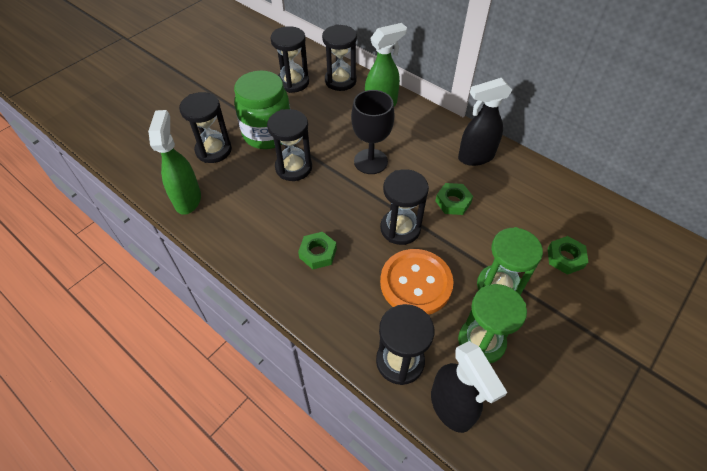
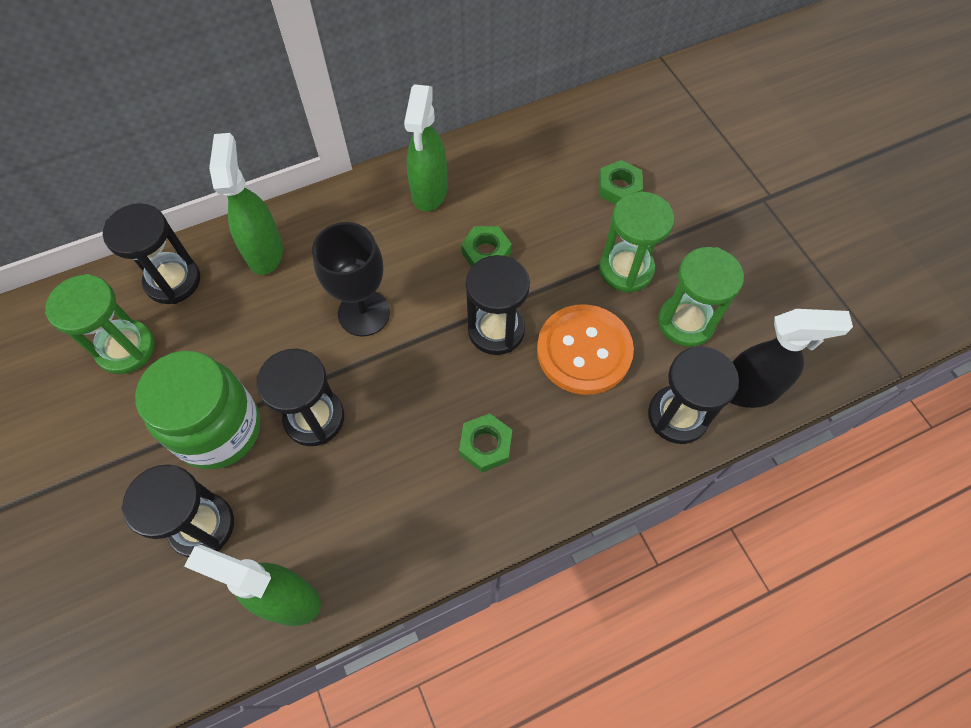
camera: 65 degrees left, 10 degrees up
black hourglass [270,26,309,93] -> green hourglass [45,274,155,374]
black spray bottle [458,78,512,166] -> green spray bottle [404,84,448,212]

